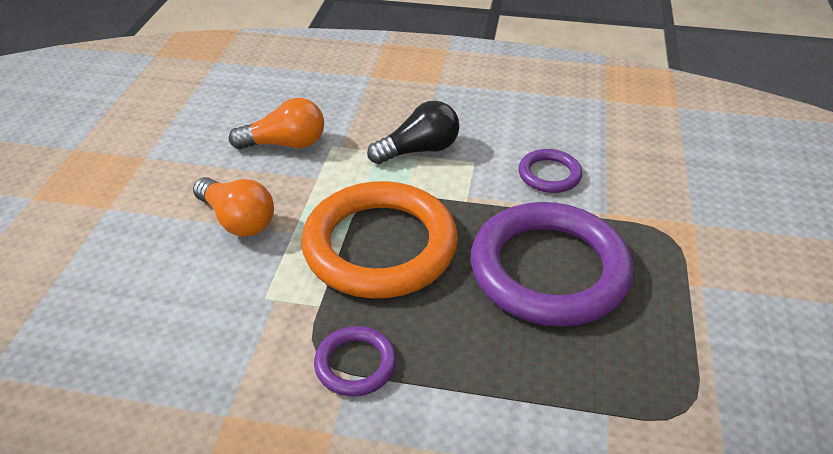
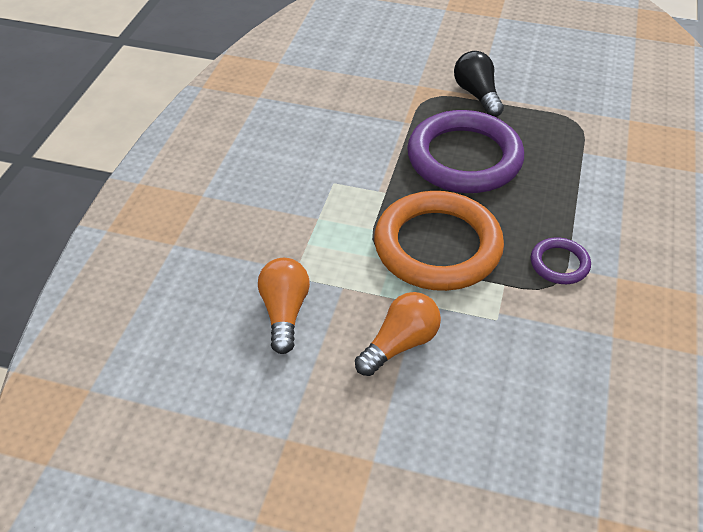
camera: 85 degrees left, 5 degrees up
black light bulb [367,101,459,164] -> black light bulb moved to [454,51,504,117]
purple ring [518,149,582,193] -> none

